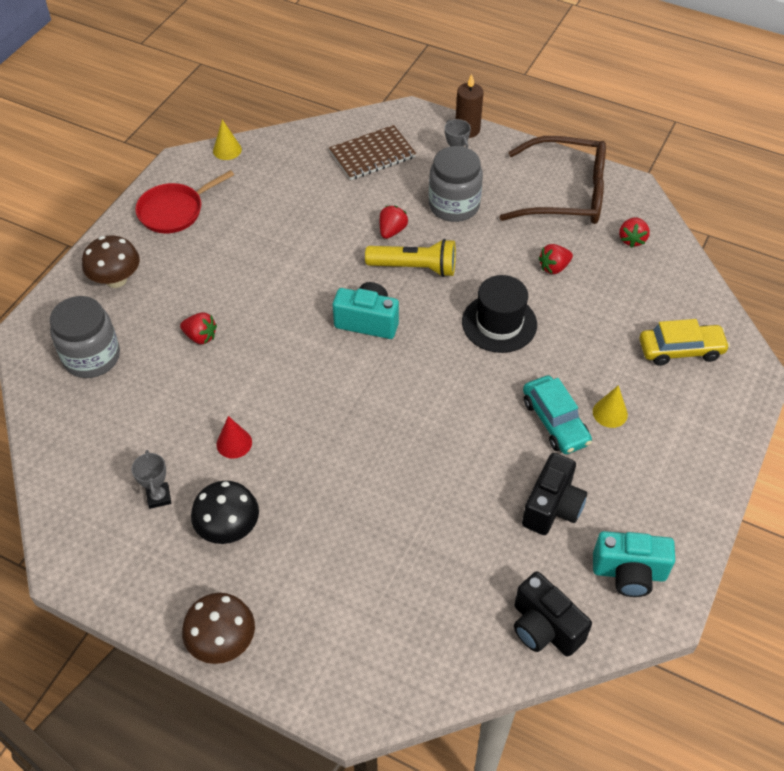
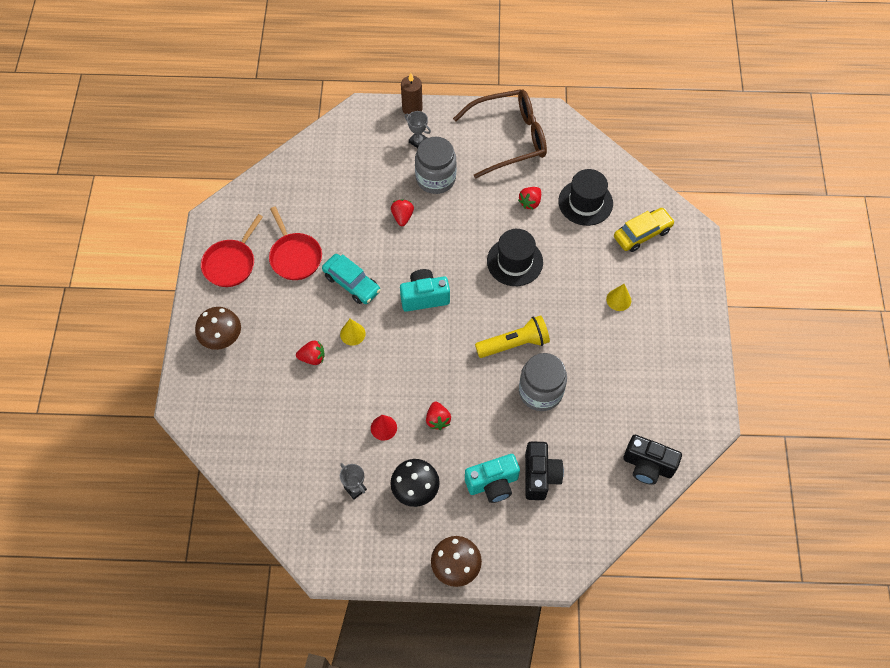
camera: 25 degrees left, 10 degrees up
grey jar [50,296,120,378] -> grey jar moved to [519,353,567,411]
yellow cone [213,119,242,160] -> yellow cone moved to [340,319,366,346]
brown notebook [329,125,416,180] -> none
yellow flashlight [365,239,456,277] -> yellow flashlight moved to [475,315,550,358]
black camera [522,453,587,535] -> black camera moved to [525,441,564,500]
turquoise car [523,375,592,454] -> turquoise car moved to [322,254,381,304]
turquoise camera [593,531,675,597] -> turquoise camera moved to [465,454,520,503]
red strawberry [619,217,650,248] -> red strawberry moved to [426,402,451,430]
none -> red pan [269,207,322,280]
none -> black hat [558,169,613,226]

